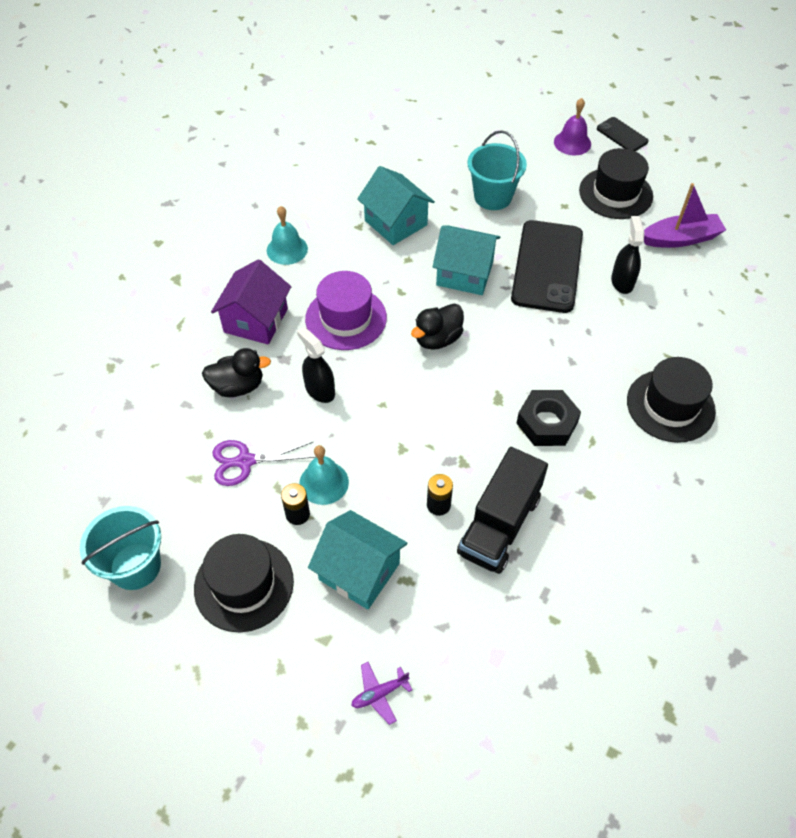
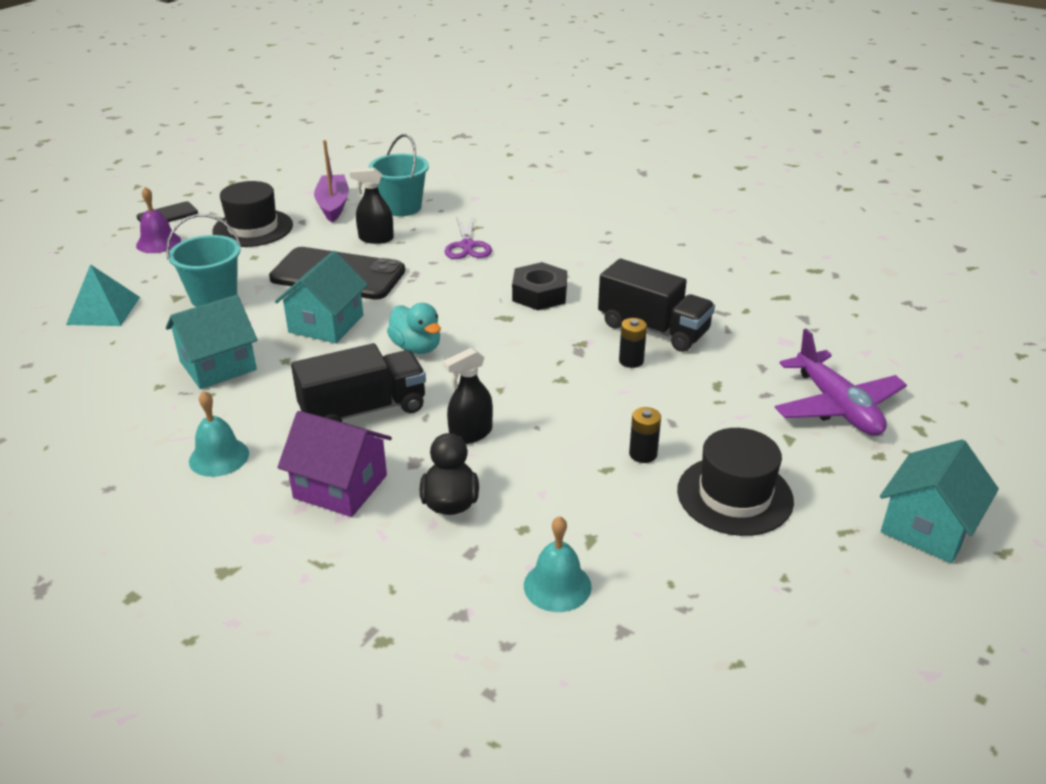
camera: 85 degrees left, 20 degrees down
turquoise bucket [80,506,161,590] -> turquoise bucket moved to [368,134,429,216]
purple scissors [212,440,316,486] -> purple scissors moved to [445,215,492,259]
turquoise bell [299,445,349,505] -> turquoise bell moved to [524,516,592,612]
purple hat [305,271,387,350] -> black truck [291,343,426,422]
turquoise house [308,510,407,609] -> turquoise house moved to [880,439,999,563]
purple plane [351,662,412,725] -> purple plane [775,329,907,436], size x2.26
black duck [411,304,464,350] -> turquoise duck [387,303,441,354]
black hat [627,357,716,443] -> none
none -> turquoise pyramid [66,264,140,326]

